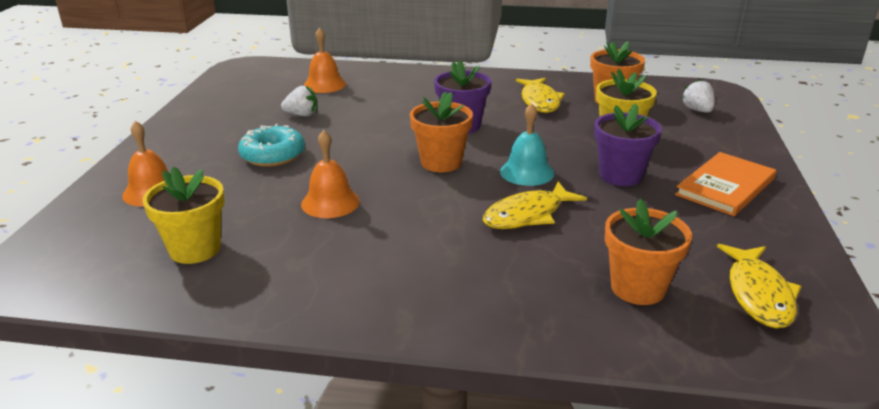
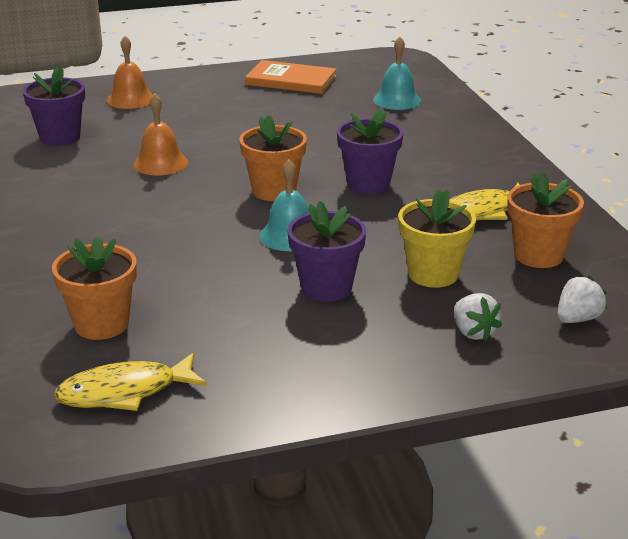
camera: 65 degrees right, 0 degrees up
yellow flower pot [142,166,225,264] -> purple flower pot [23,67,85,146]
turquoise donut [238,124,305,167] -> none
white strawberry [281,86,317,116] -> white strawberry moved to [454,293,502,341]
orange bell [303,27,346,93] -> turquoise bell [373,37,421,110]
yellow fish [482,182,587,229] -> none
orange book [675,152,776,216] -> orange book moved to [245,60,337,94]

